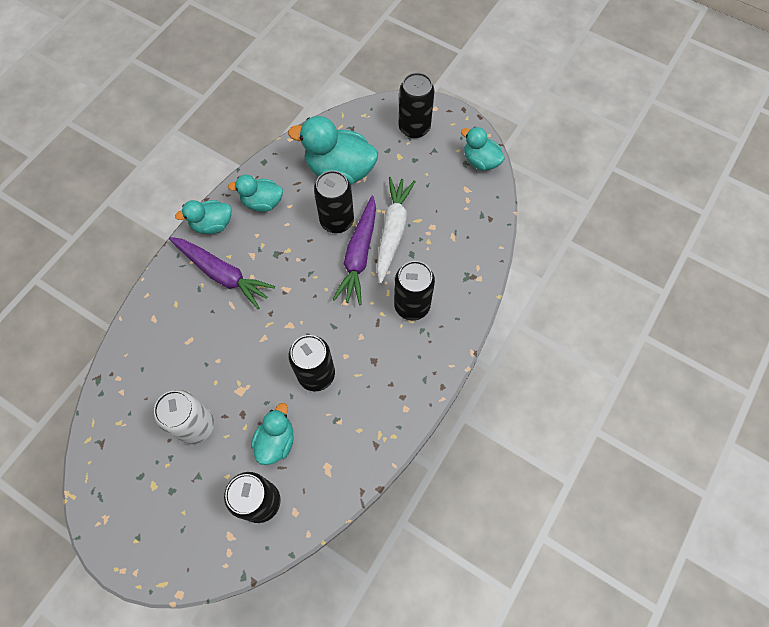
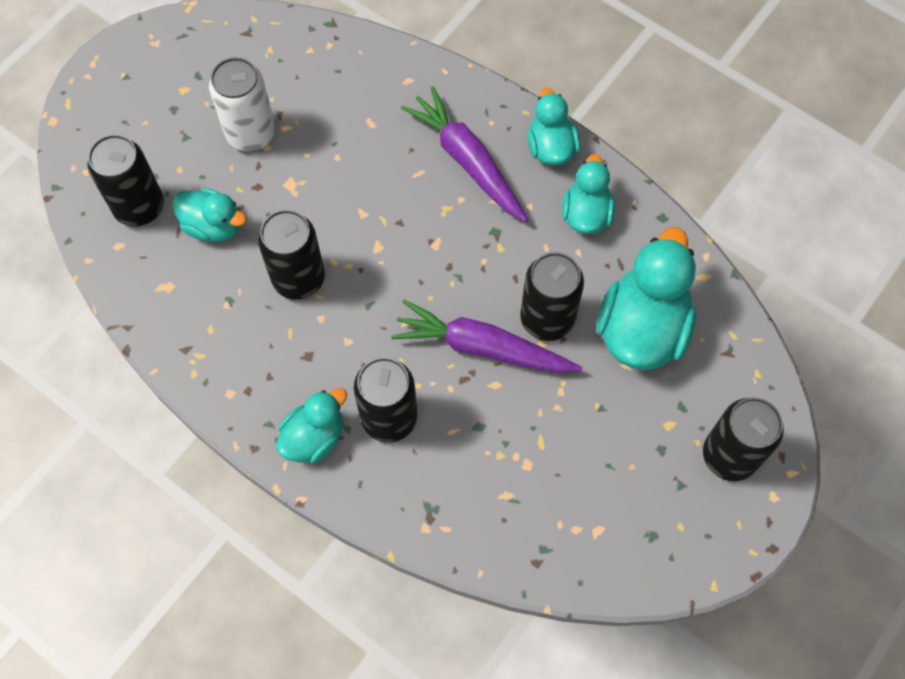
camera: 95 degrees right, 0 degrees up
purple carrot [169,237,275,309] -> purple carrot turned 105 degrees clockwise [401,86,528,222]
white carrot [377,177,416,284] -> none
turquoise duck [461,127,505,171] -> turquoise duck moved to [276,388,347,463]

